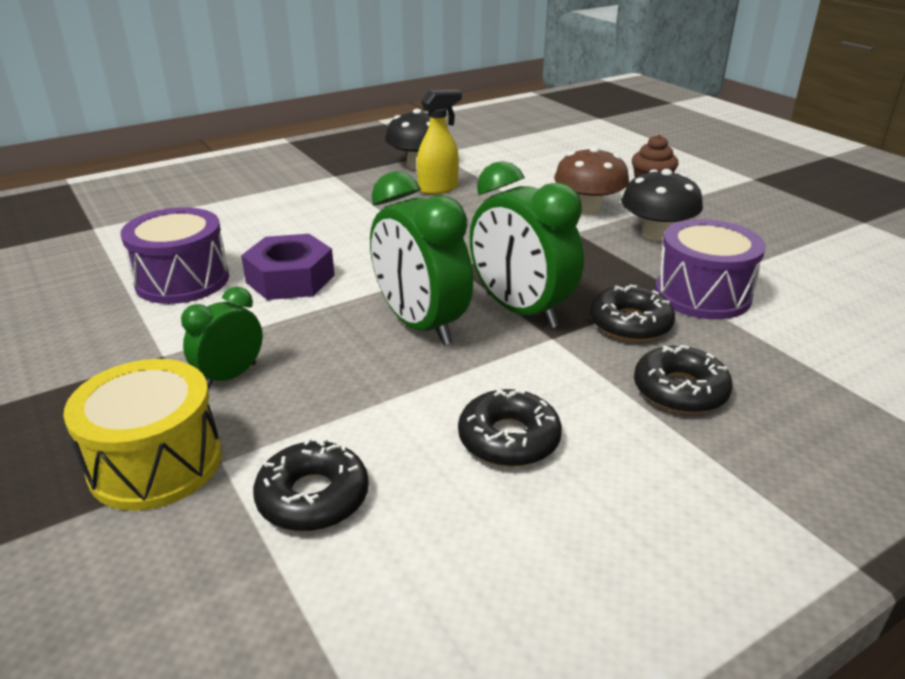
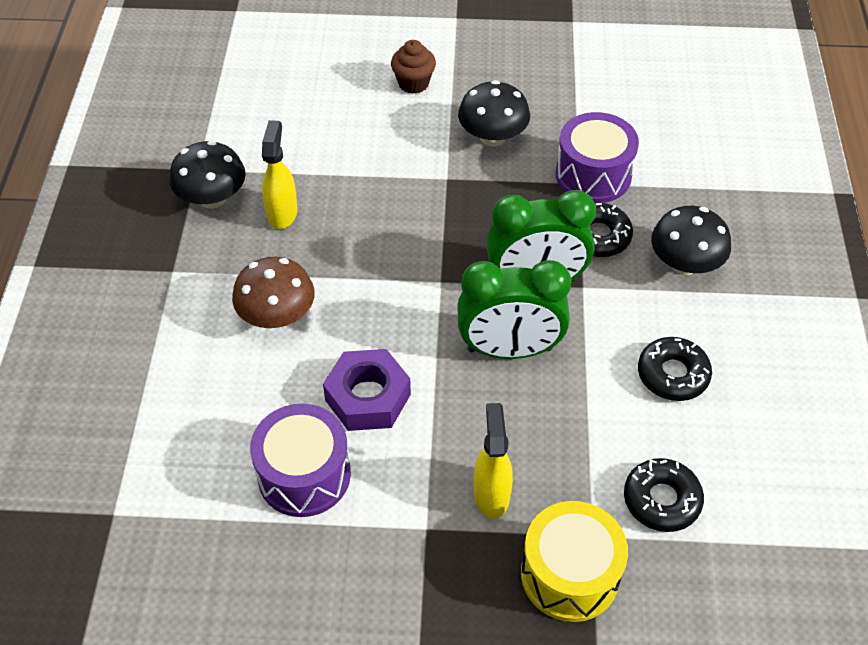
camera: 55 degrees left, 20 degrees up
green clock [181,287,263,389] -> yellow spray bottle [474,403,513,519]
brown mushroom [554,146,629,214] -> brown mushroom moved to [232,257,315,328]
black donut [634,345,733,414] -> black mushroom [651,206,731,275]

